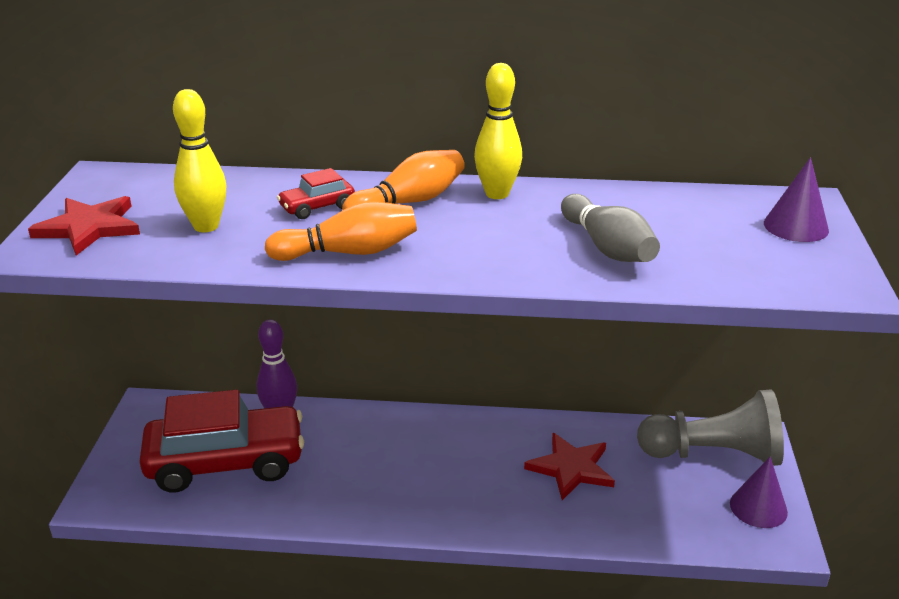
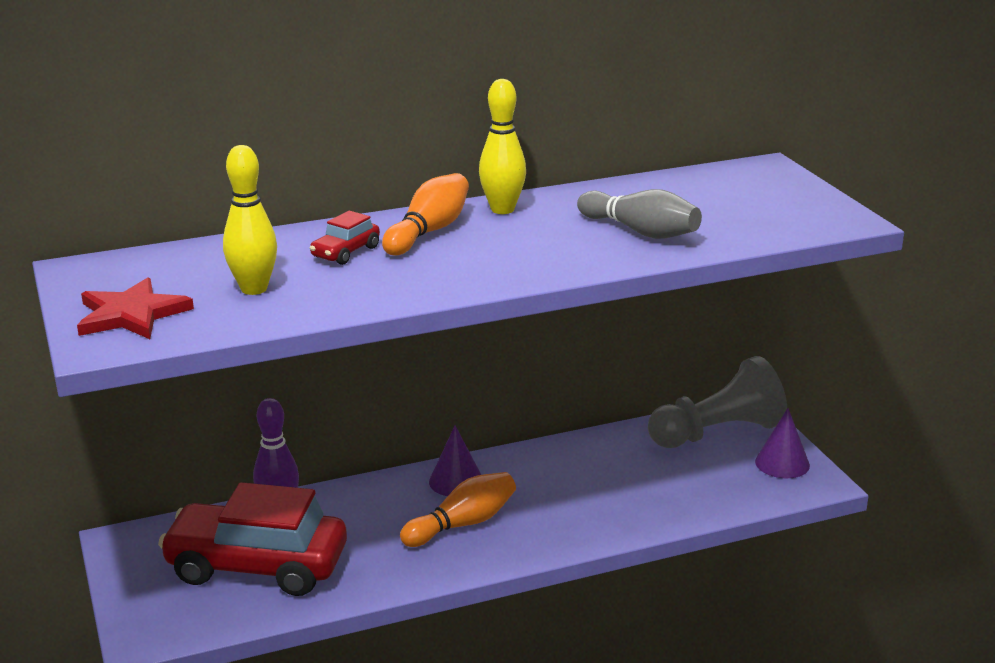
camera: 25 degrees left, 5 degrees down
red car [139,390,304,493] -> red car turned 135 degrees counterclockwise [158,482,347,596]
orange bowling pin [265,201,417,261] -> orange bowling pin moved to [400,472,516,547]
red star [524,433,615,500] -> none
purple cone [764,157,829,242] -> purple cone moved to [429,426,481,496]

